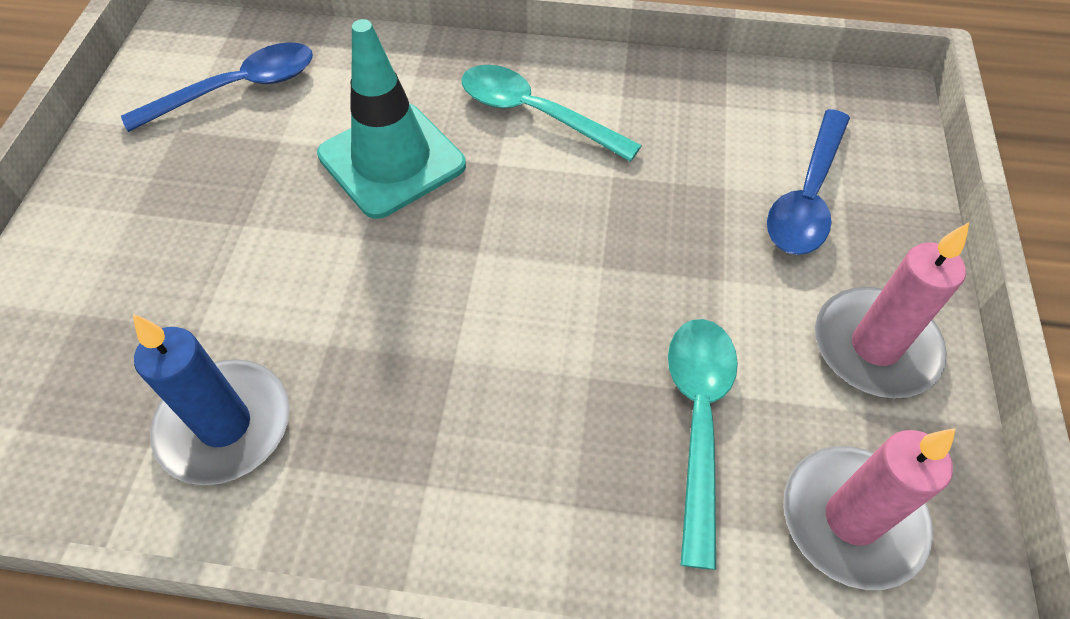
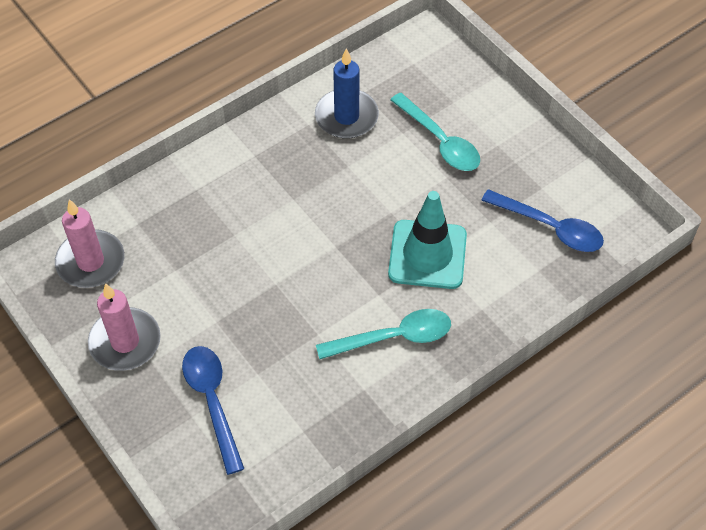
camera: 135 degrees right, 0 degrees up
blue spoon [121,42,313,132] -> blue spoon turned 75 degrees counterclockwise [481,189,604,252]
turquoise spoon [668,319,738,570] -> turquoise spoon moved to [390,93,480,171]

